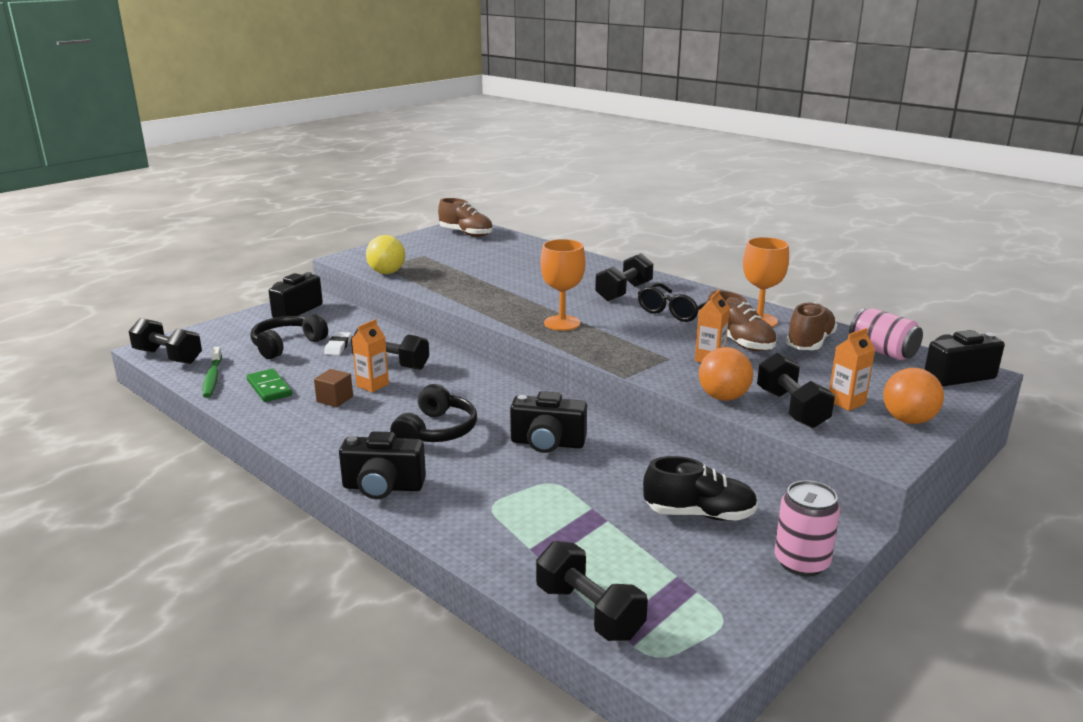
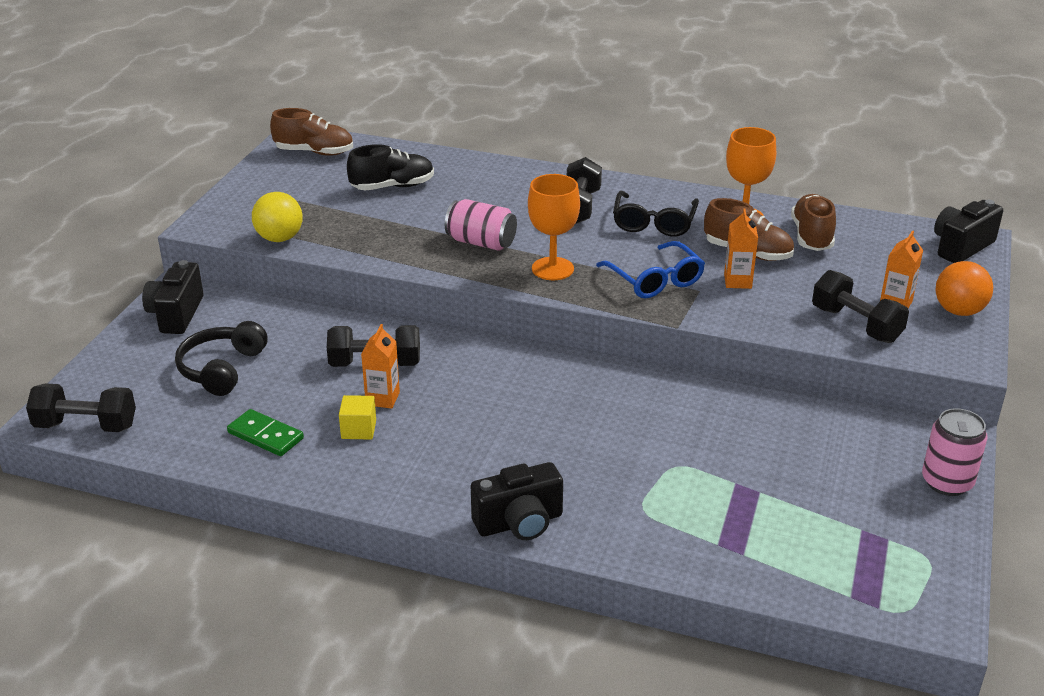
camera: 25 degrees left, 10 degrees up
green toothbrush [203,347,222,398] -> none
brown cube [314,369,353,407] -> yellow cube [339,395,376,439]
white eraser [324,332,351,355] -> none
black headphones [390,384,477,442] -> none
black camera [510,391,587,453] -> none
black dumbbell [536,541,648,641] -> none
black shoe [643,456,758,521] -> black shoe moved to [347,144,434,191]
orange ball [699,347,753,401] -> none
pink can [849,308,923,361] -> pink can moved to [445,199,517,251]
none -> blue glasses [596,241,705,298]

